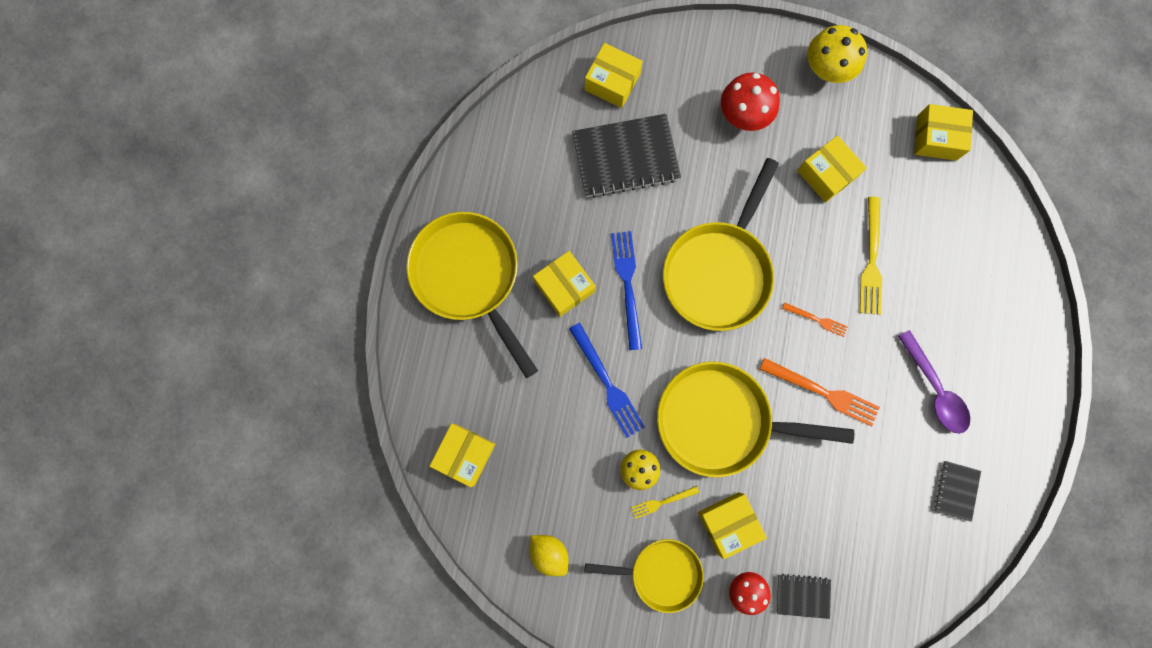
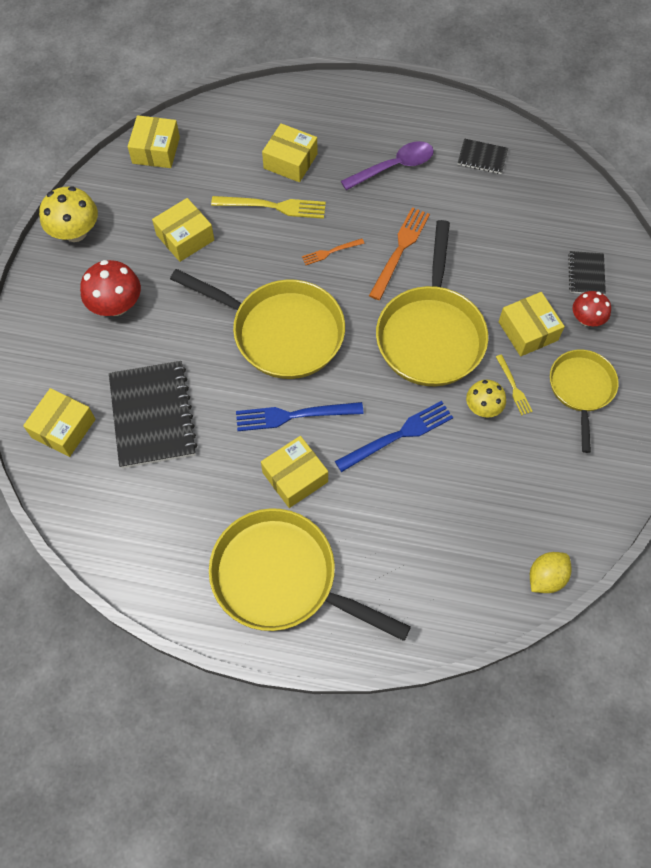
camera: 90 degrees left, 15 degrees down
yellow pan [406,212,538,378] -> yellow pan turned 60 degrees clockwise [209,508,411,641]
yellow box [430,423,496,487] -> yellow box moved to [262,123,317,182]
yellow lemon [530,535,568,576] -> yellow lemon moved to [530,552,572,593]
orange fork [782,302,848,337] -> orange fork turned 135 degrees counterclockwise [302,238,365,265]

